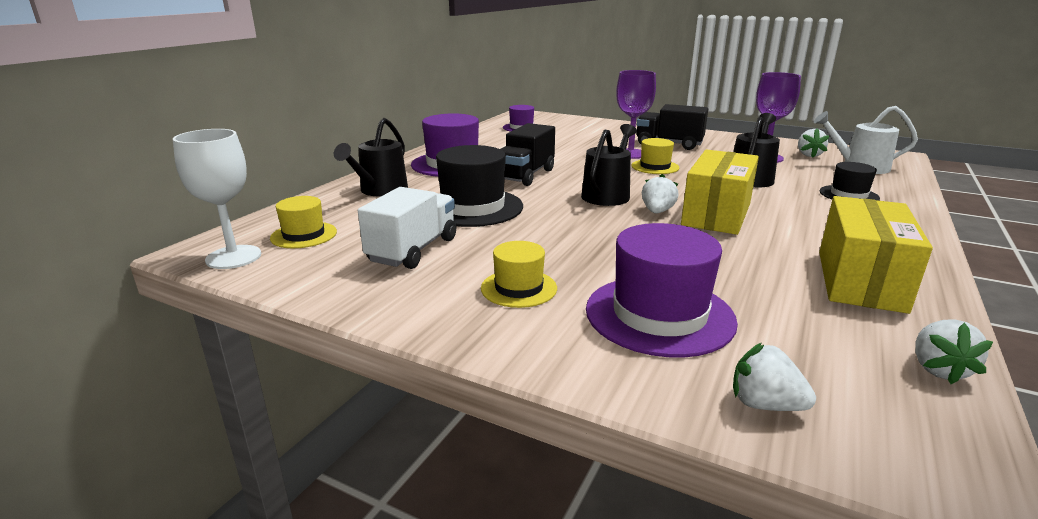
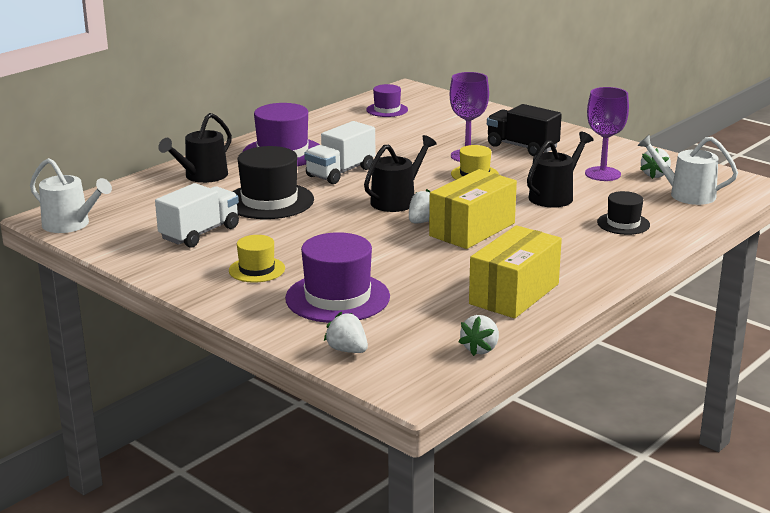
camera: 15 degrees right, 0 degrees up
white goblet [173,129,261,269] -> white watering can [30,158,112,233]
yellow hat [270,196,337,248] -> none
black truck [500,123,555,186] -> white truck [304,121,375,184]

